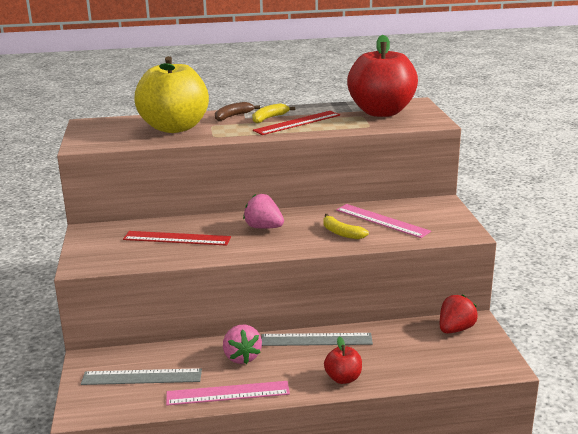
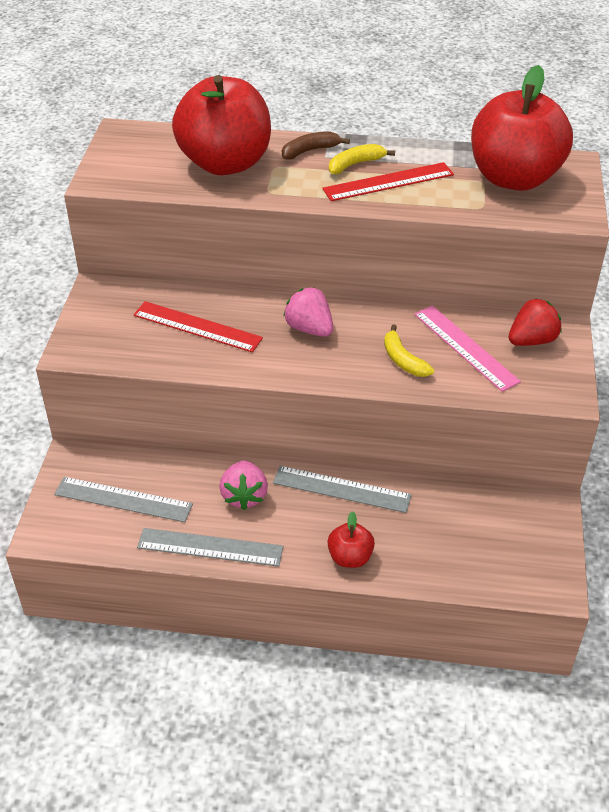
camera: 15 degrees right, 20 degrees up
yellow apple [134,56,209,133] -> red apple [172,75,271,175]
pink ruler [166,381,290,406] -> grey ruler [137,528,283,567]
red strawberry [440,294,478,333] -> red strawberry moved to [509,299,561,346]

